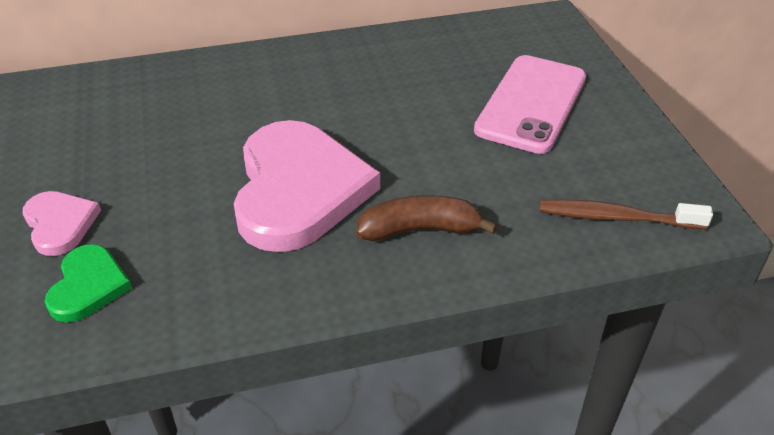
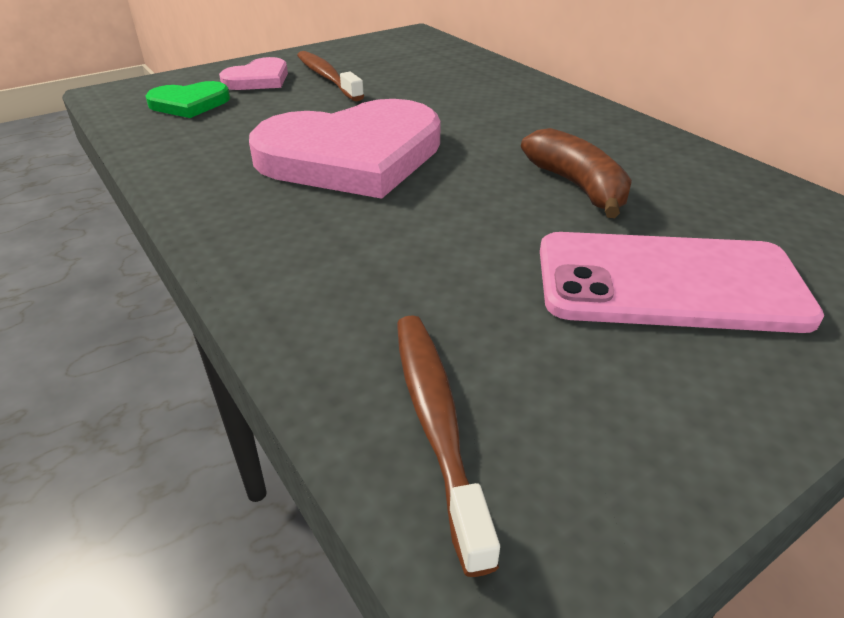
camera: 70 degrees right, 5 degrees down
brown banana [356,195,498,241] -> brown banana moved to [521,128,632,218]
none -> brown toothbrush [297,51,364,101]

